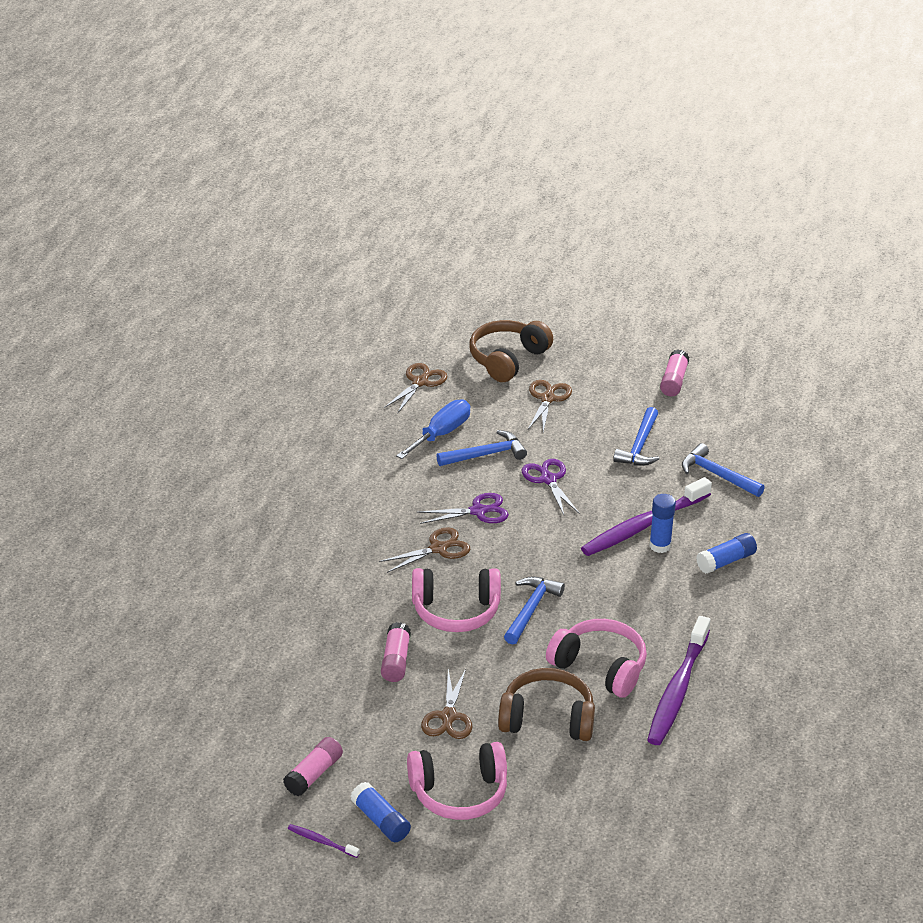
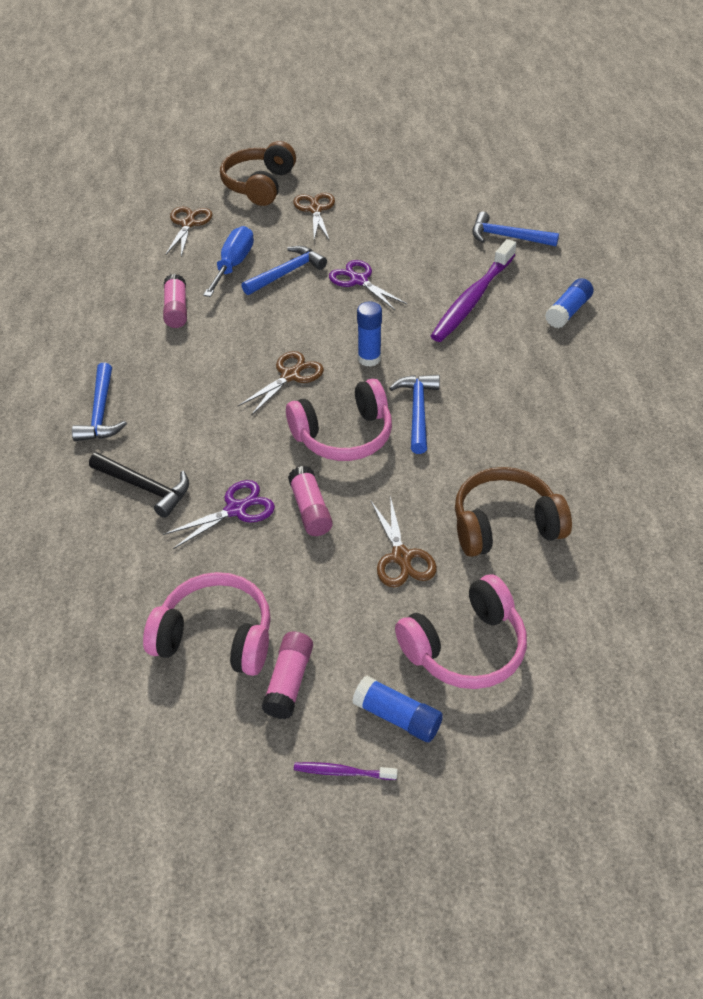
camera: 20 degrees left, 10 degrees up
purple scissors [417,493,509,524] -> purple scissors moved to [163,480,275,549]
pink headphones [546,619,647,697] -> pink headphones moved to [143,572,271,676]
blue hammer [613,407,659,466] -> blue hammer moved to [72,363,127,441]
purple toothbrush [647,616,710,745] -> none
blue glue stick [649,494,676,553] -> blue glue stick moved to [357,302,382,367]
pink glue stick [660,350,689,396] -> pink glue stick moved to [163,274,187,328]
none -> black hammer [89,452,189,518]

